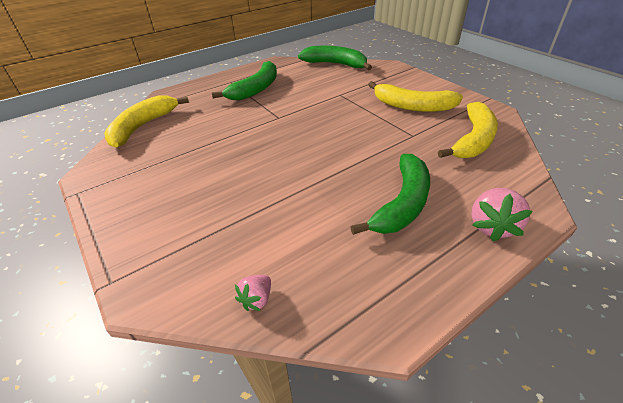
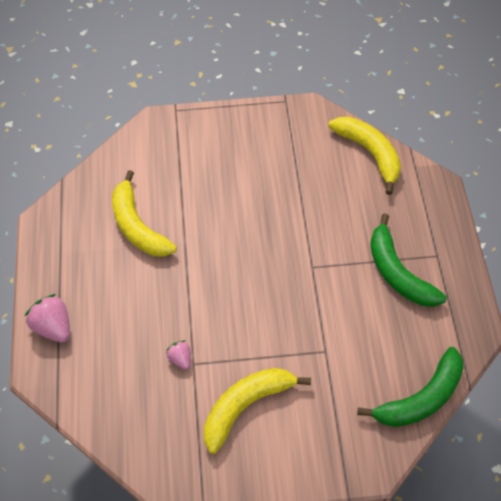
camera: 120 degrees right, 15 degrees up
pink strawberry [235,275,271,311] -> pink strawberry moved to [166,340,191,370]
green banana [350,154,430,235] -> none
yellow banana [438,102,498,158] -> yellow banana moved to [112,170,177,257]

